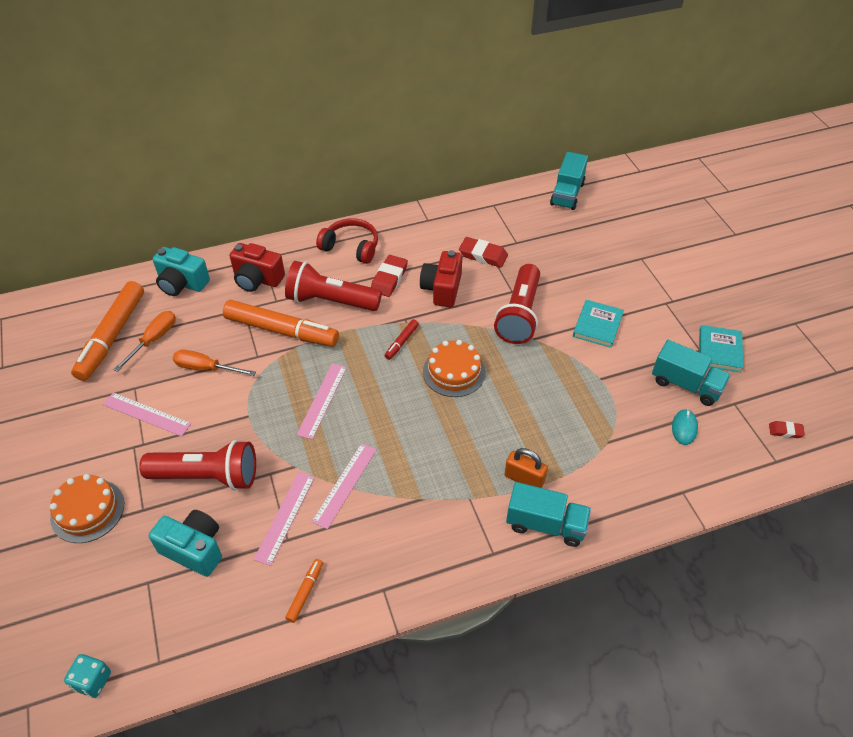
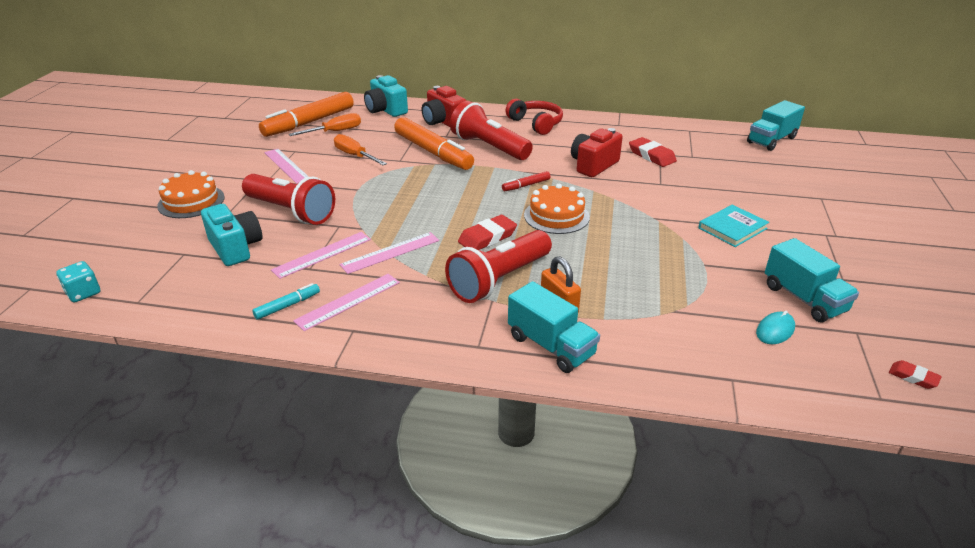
camera: 30 degrees right, 15 degrees down
orange marker [285,559,323,623] -> turquoise marker [252,283,320,320]
pink ruler [297,363,347,440] -> pink ruler moved to [293,274,400,331]
red eraser [371,255,408,297] -> red eraser moved to [458,215,517,250]
red flashlight [494,264,540,344] -> red flashlight moved to [445,230,552,303]
turquoise book [699,325,744,372] -> none

